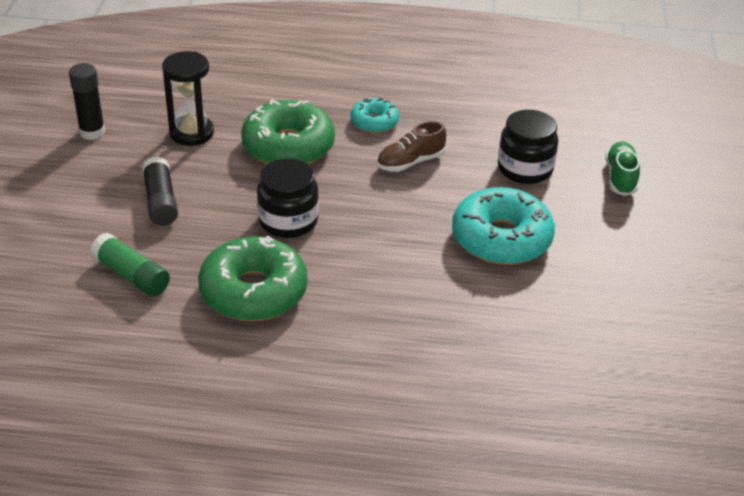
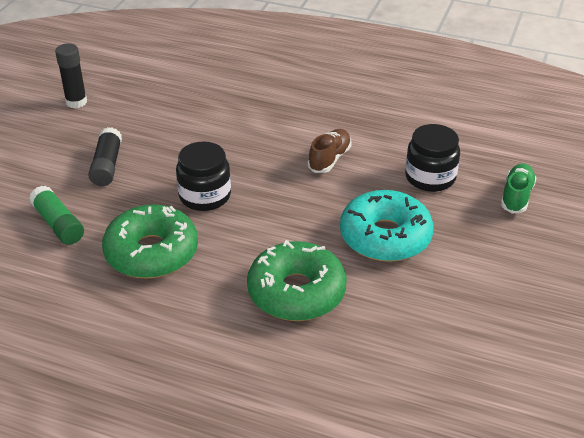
camera: 15 degrees right, 0 degrees up
black hourglass [162,51,214,146] -> none
green donut [241,100,335,164] -> green donut moved to [247,240,347,321]
turquoise donut [350,98,399,133] -> none
brown shoe [377,121,446,172] -> brown shoe turned 135 degrees clockwise [308,129,351,173]

